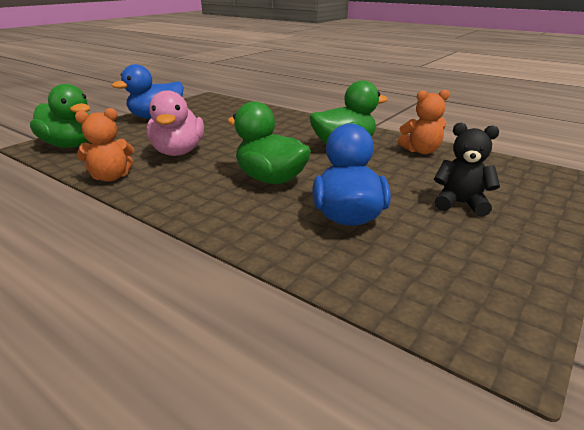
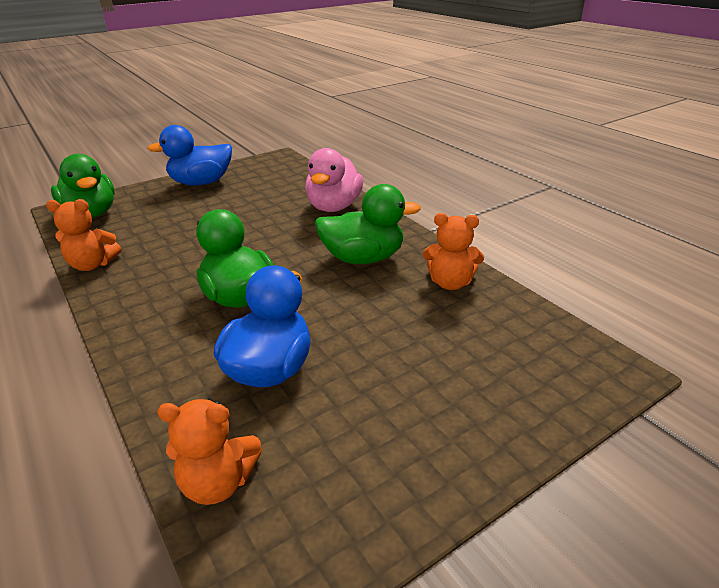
camera: 20 degrees right, 5 degrees up
pink duck [147,90,204,156] -> pink duck moved to [305,148,363,212]
black teddy bear [434,123,500,216] -> none
none -> orange teddy bear [157,399,262,505]

